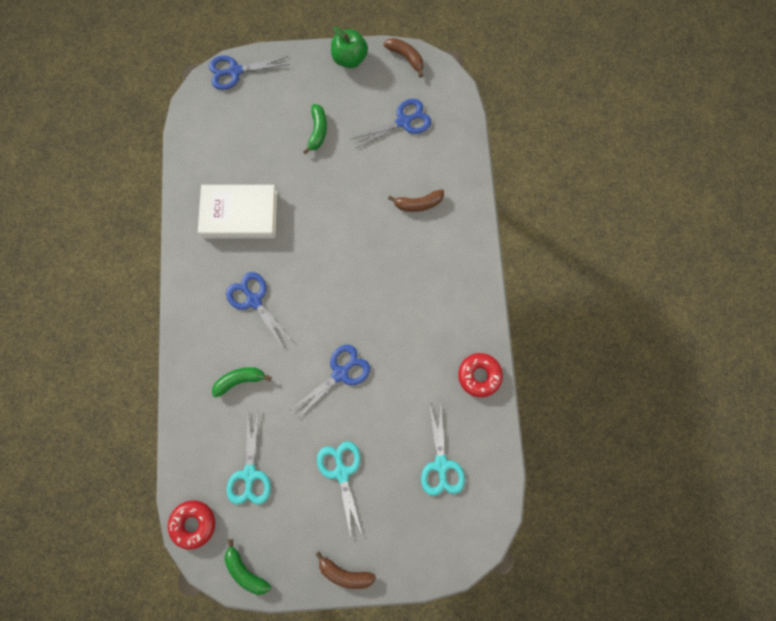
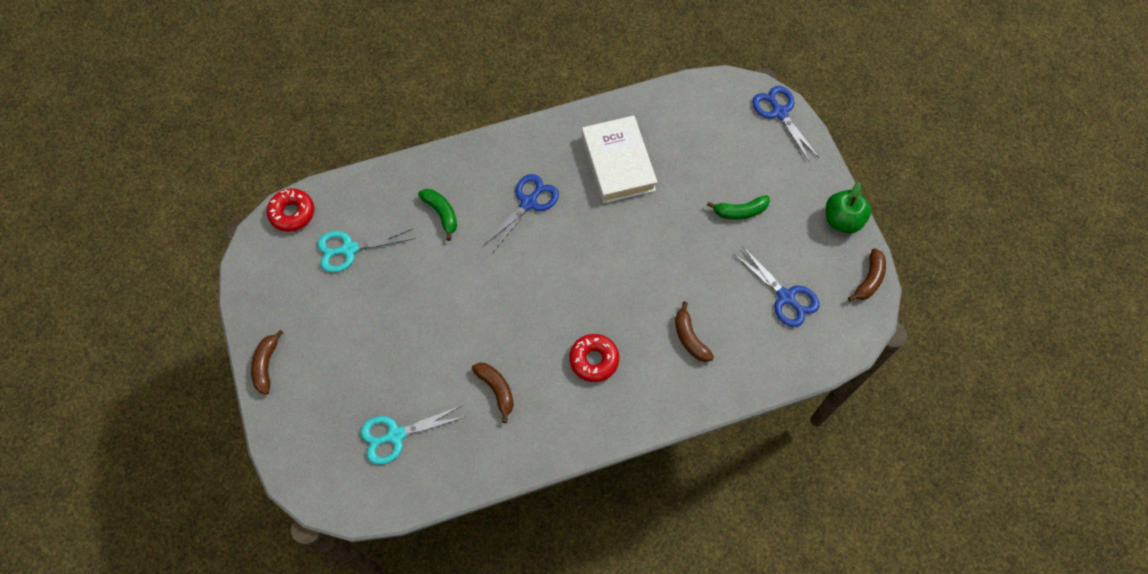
camera: 75 degrees right, 10 degrees down
green banana [225,539,271,595] -> none
blue scissors [289,345,370,419] -> none
turquoise scissors [317,441,362,538] -> none
red donut [458,353,503,397] -> red donut moved to [569,334,619,382]
none -> brown banana [472,363,514,423]

